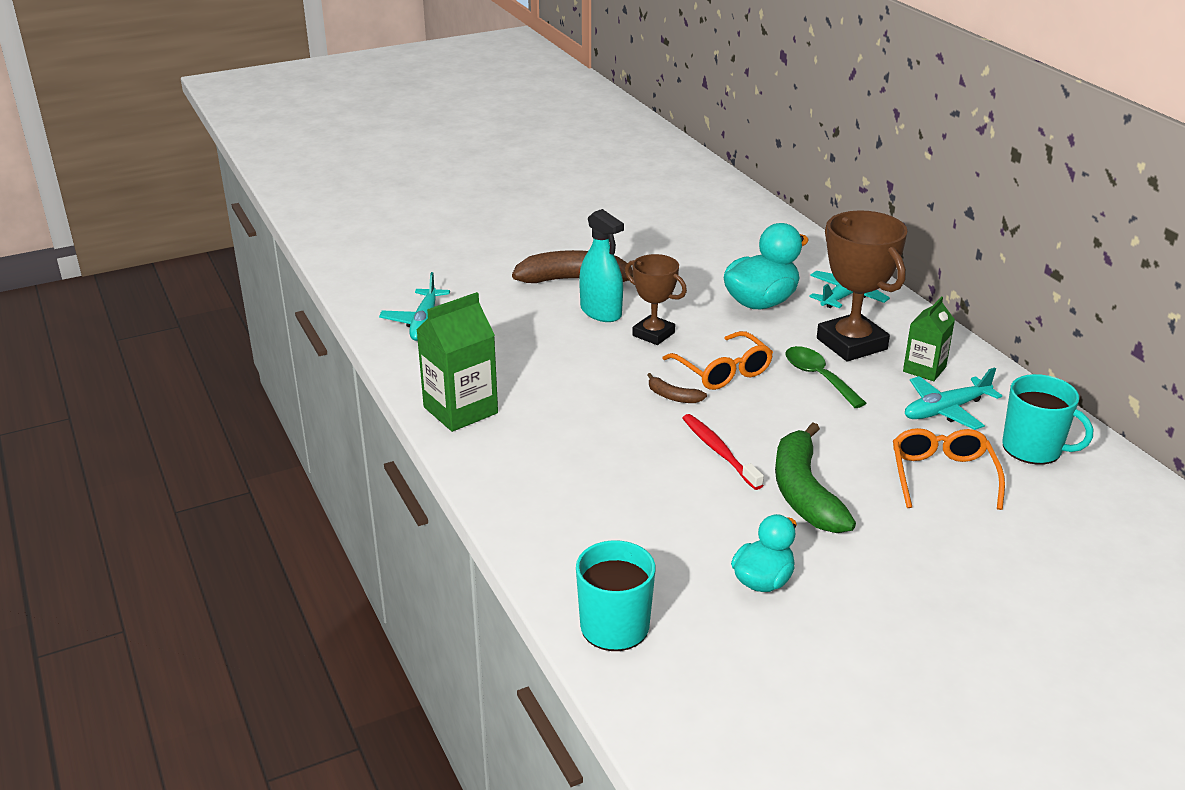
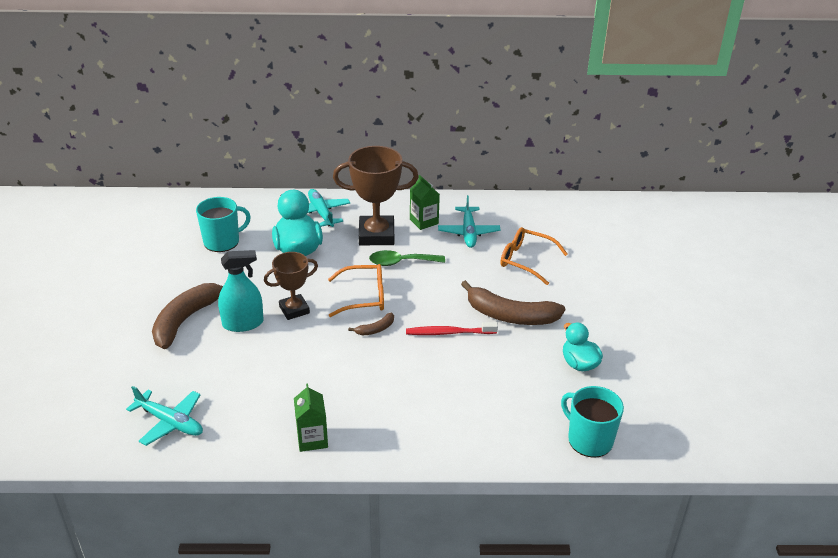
camera: 65 degrees left, 5 degrees up
green carton [416,292,498,432] -> green carton [294,384,328,452], size x0.63
green banana [775,423,856,533] -> brown banana [461,280,565,325]
turquoise mug [1002,374,1093,465] -> turquoise mug moved to [196,197,251,252]

